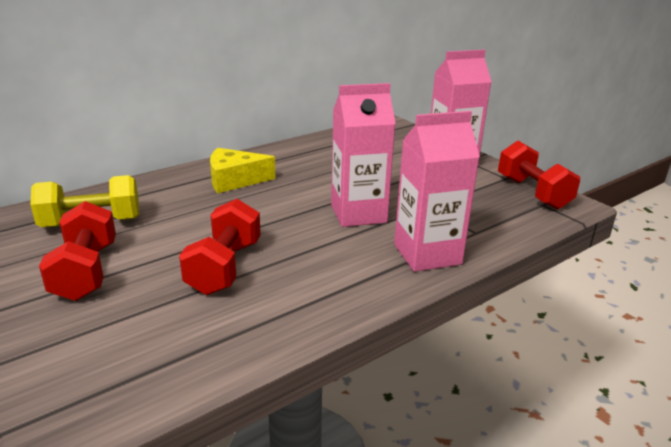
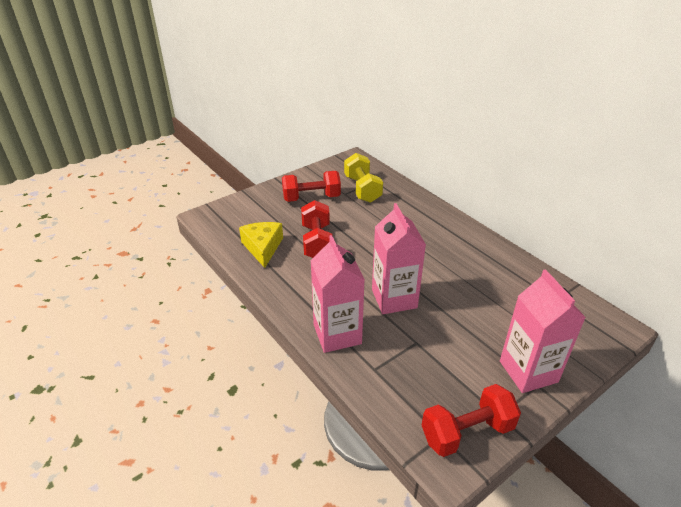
camera: 90 degrees right, 10 degrees up
red dumbbell [179,199,261,295] -> red dumbbell turned 75 degrees clockwise [301,200,333,258]
yellow cheese [210,148,275,193] -> yellow cheese moved to [239,222,283,268]

